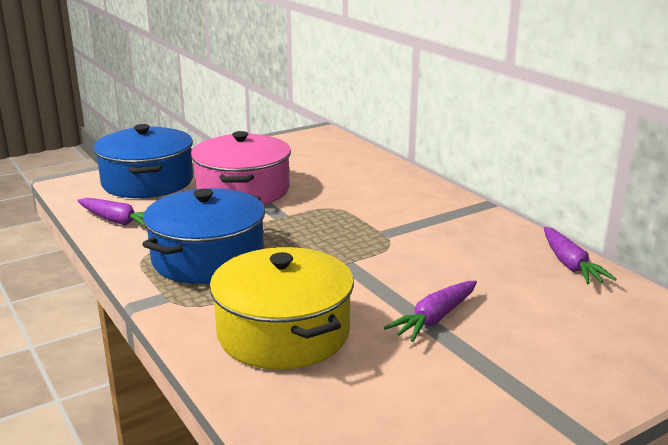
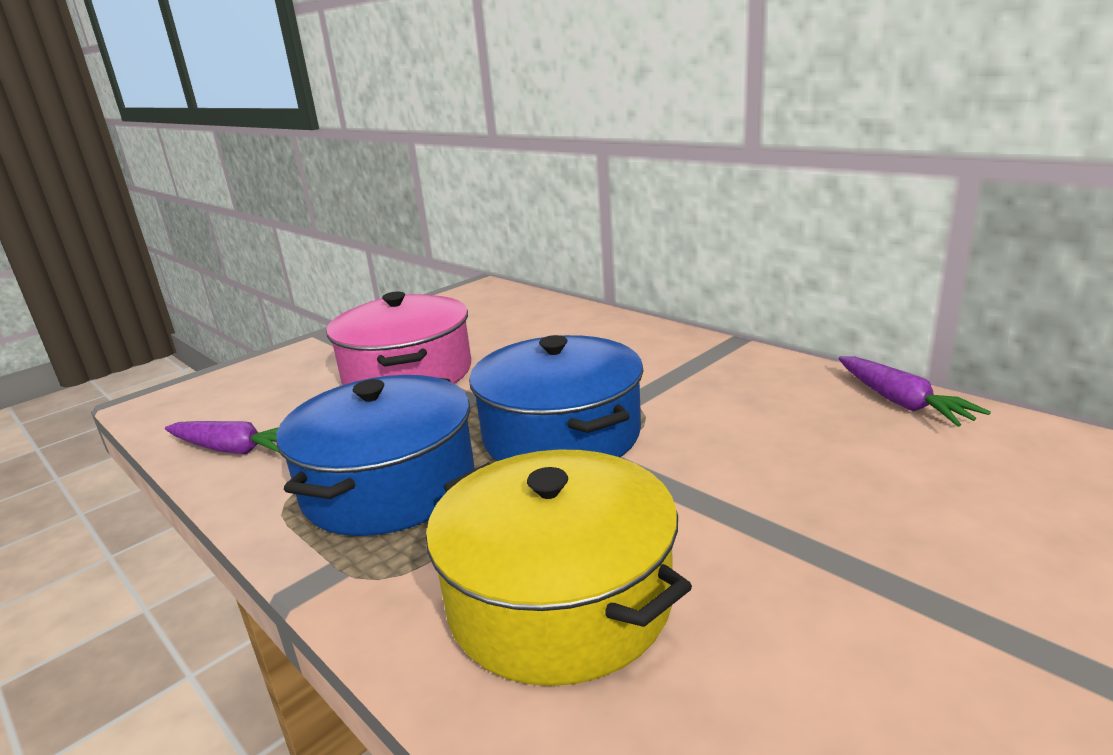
camera: 10 degrees left, 0 degrees up
blue pot [93,124,193,198] -> blue pot moved to [469,335,644,461]
purple carrot [384,281,477,342] -> none

